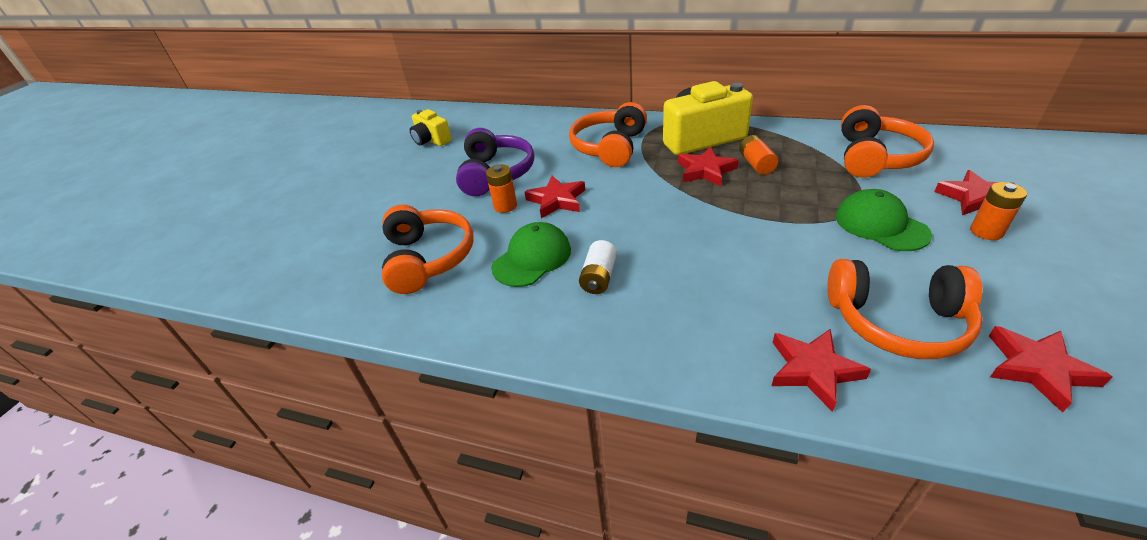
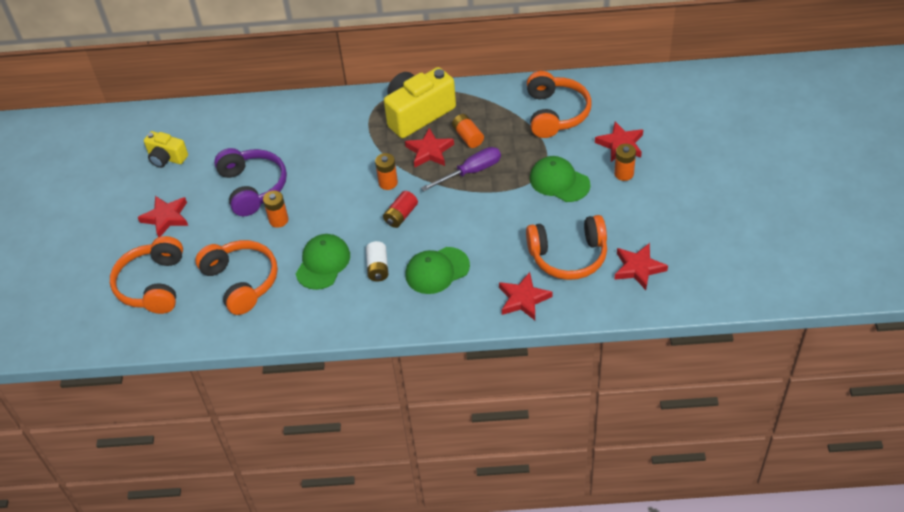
camera: 20 degrees left, 10 degrees up
red star [524,176,585,218] -> red star moved to [138,196,188,237]
orange headphones [569,102,647,167] -> orange headphones moved to [110,236,183,314]
none -> orange battery [375,153,398,190]
none -> red battery [383,191,418,228]
none -> green cap [405,247,470,294]
none -> purple screwdriver [421,147,501,191]

